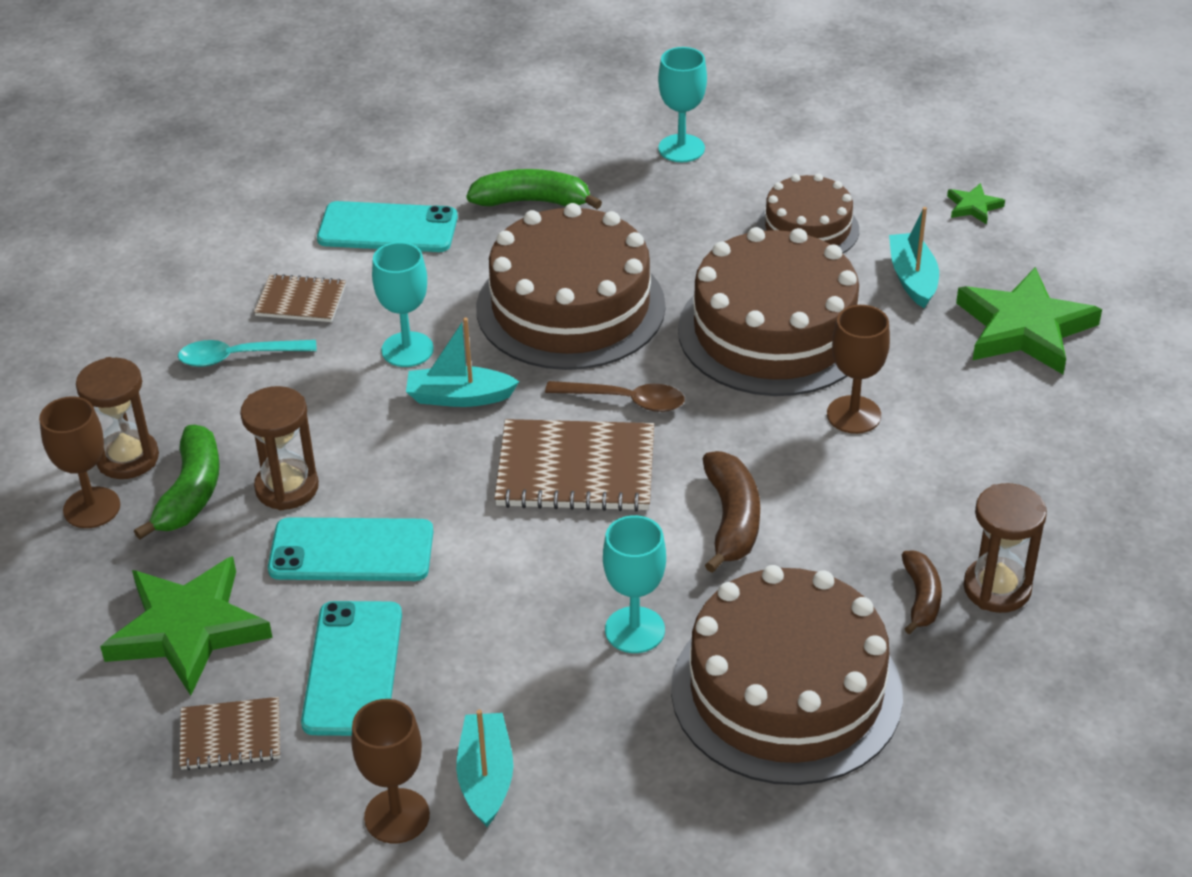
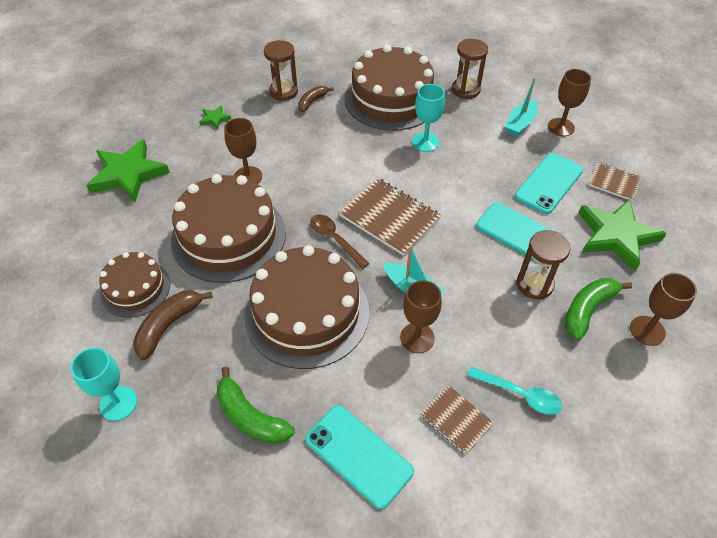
camera: 145 degrees left, 10 degrees up
brown hourglass [76,357,159,479] -> brown hourglass moved to [452,39,488,99]
turquoise goblet [372,242,434,367] -> brown goblet [400,280,442,353]
brown banana [703,451,760,573] -> brown banana moved to [133,290,213,360]
turquoise boat [889,207,939,308] -> none
green star [947,183,1005,224] -> green star moved to [199,106,231,130]

